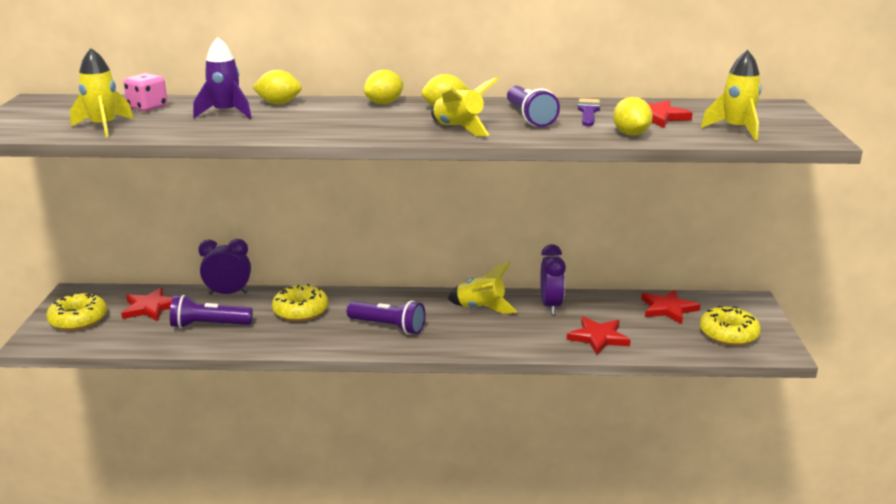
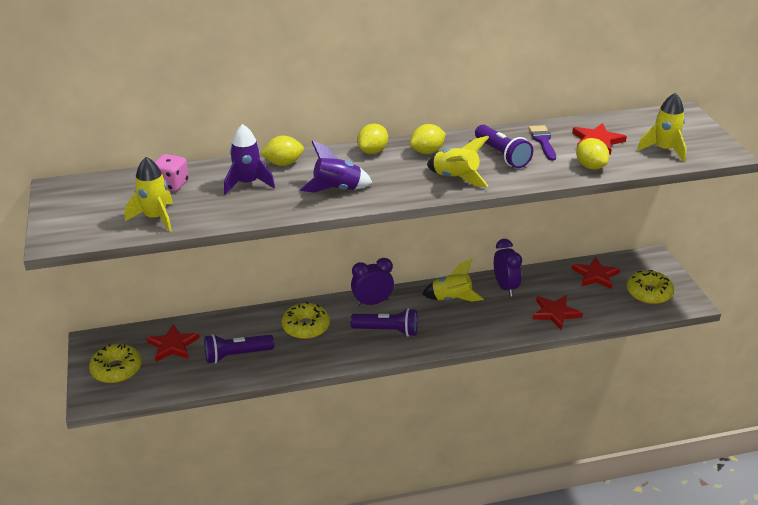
camera: 15 degrees left, 10 degrees up
purple clock [198,239,251,295] -> purple clock moved to [351,258,394,307]
none -> purple rocket [300,140,372,193]

